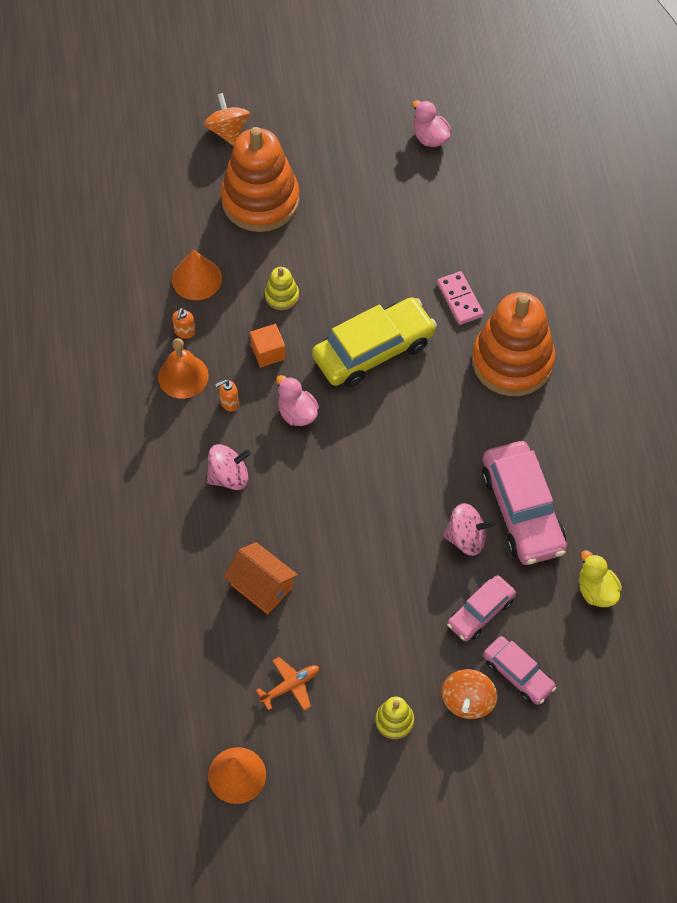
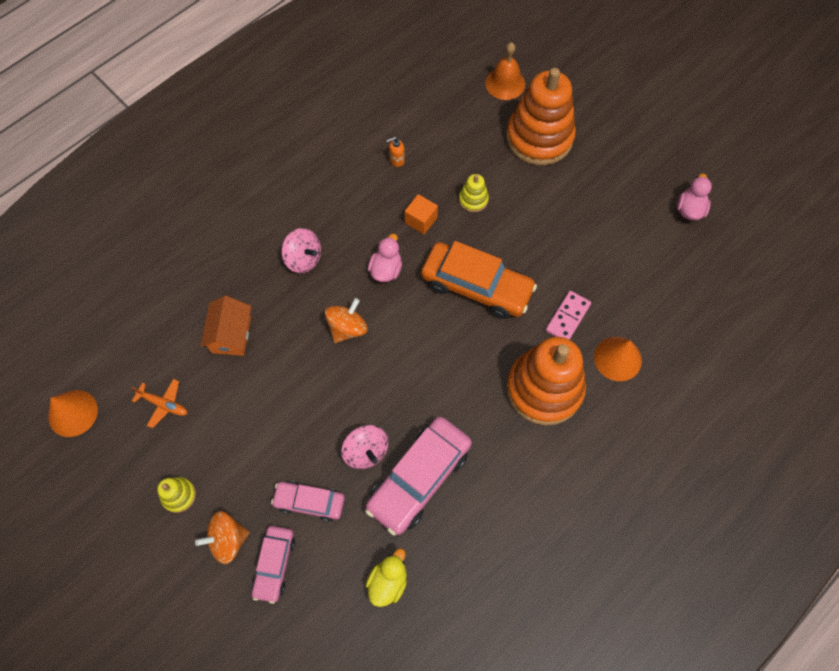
camera: 55 degrees right, 5 degrees up
orange bell [158,338,209,399] -> orange bell moved to [485,42,525,100]
orange cone [172,250,222,300] -> orange cone moved to [594,337,642,381]
orange spinning top [204,93,250,146] -> orange spinning top moved to [325,298,368,343]
orange soap dispenser [215,380,239,411] -> none
yellow car [312,297,437,387] -> orange car [421,241,537,319]

